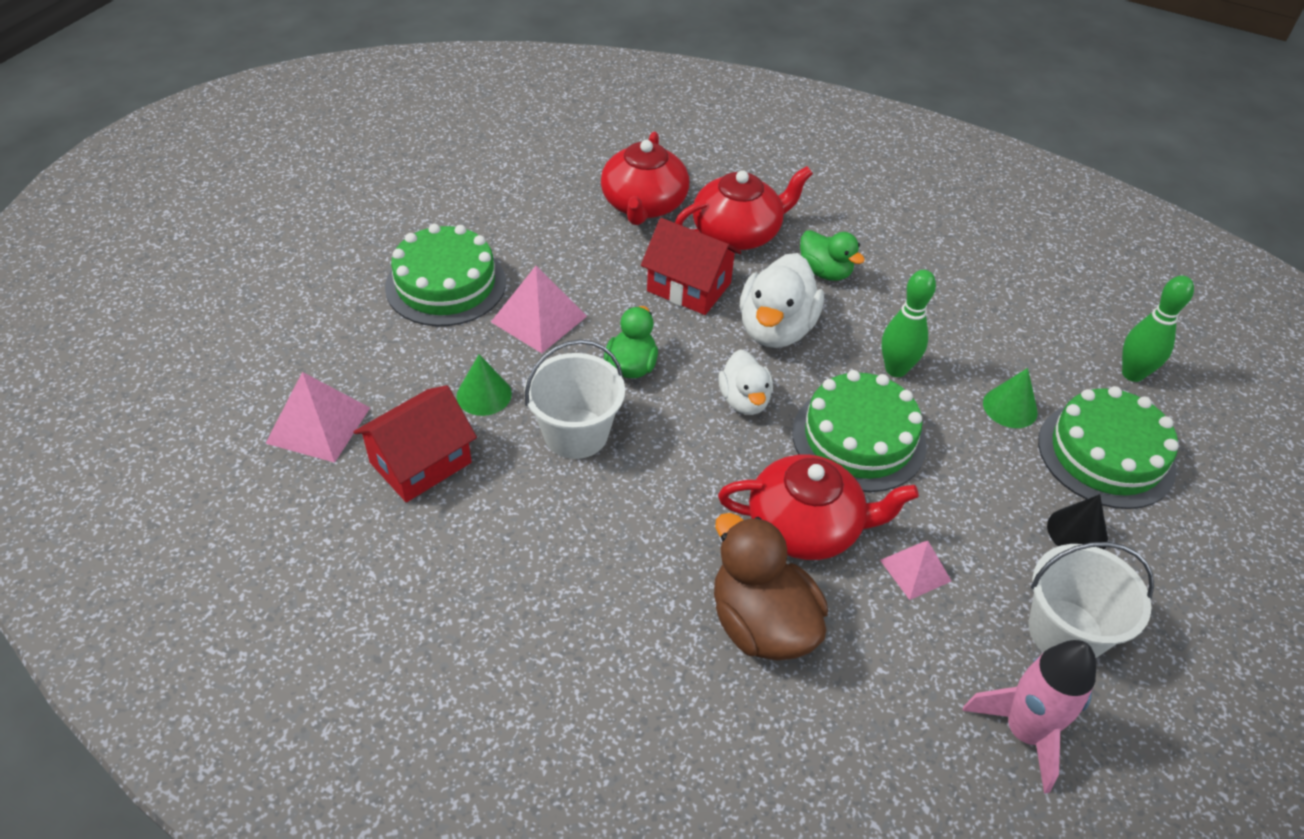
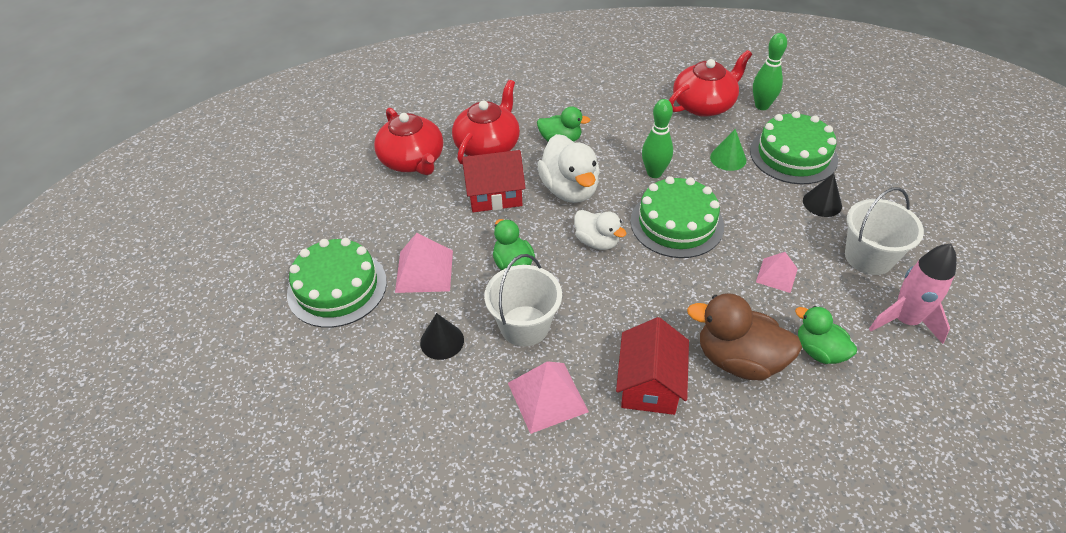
camera: 35 degrees left, 0 degrees up
pink pyramid [265,372,370,463] -> pink pyramid moved to [508,361,589,434]
red house [353,385,477,502] -> red house moved to [616,317,689,415]
green cone [456,354,512,416] -> black cone [420,313,464,360]
red teapot [718,454,919,560] -> red teapot moved to [669,50,752,117]
none -> green duck [795,306,857,364]

